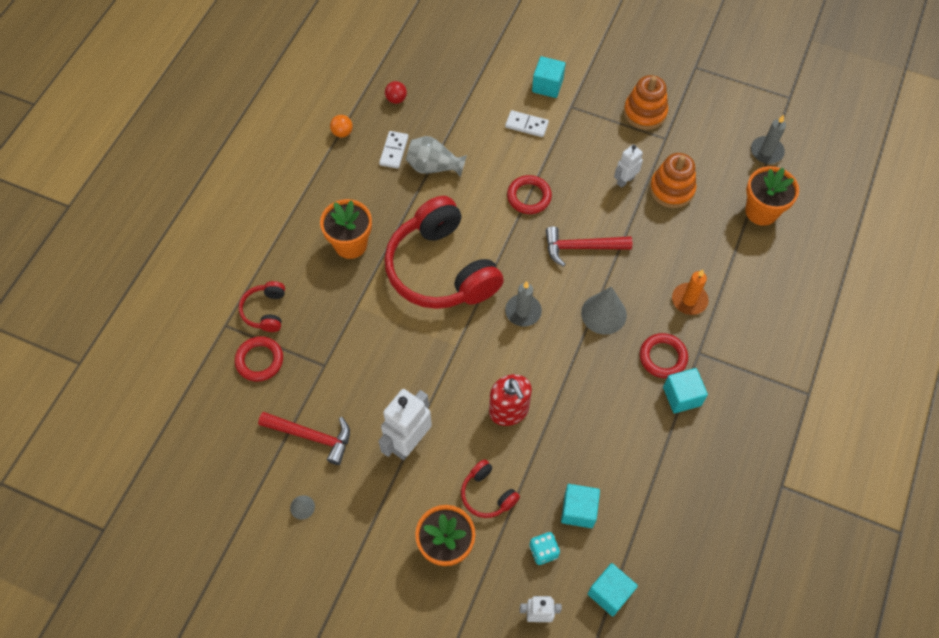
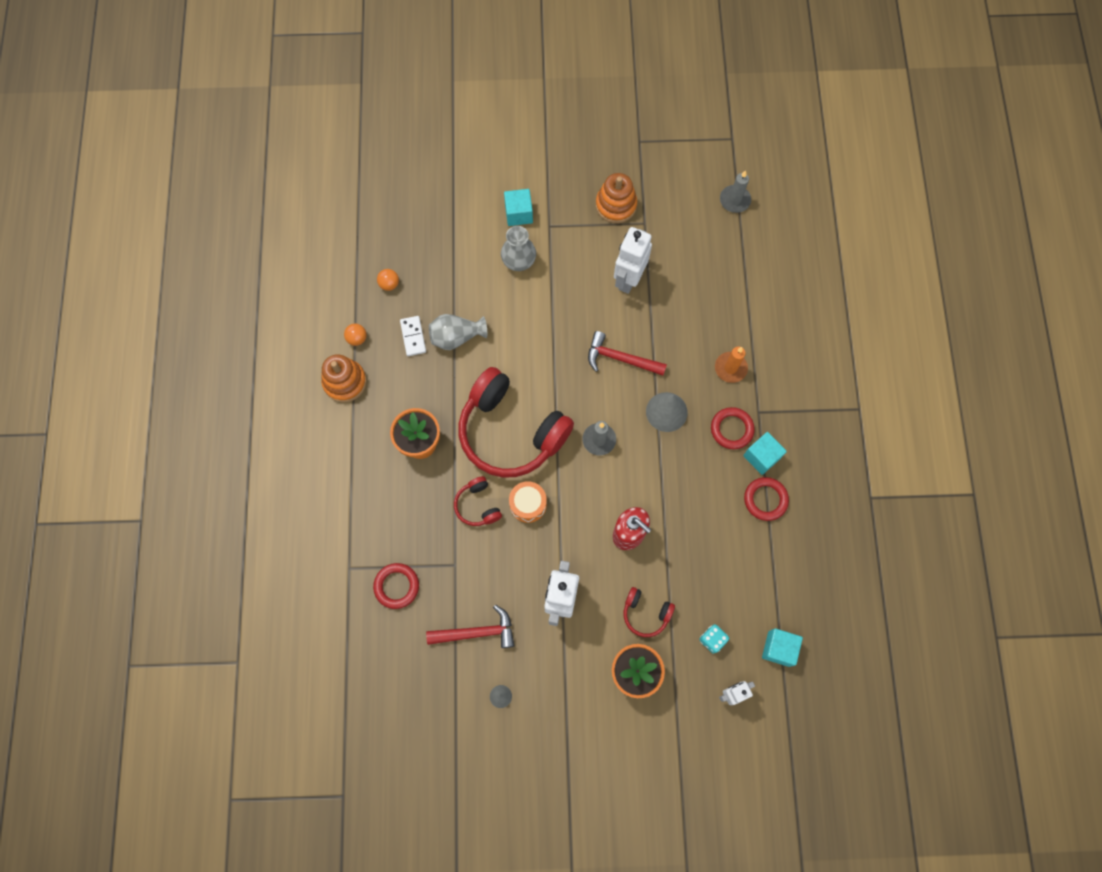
camera: 25 degrees left, 10 degrees up
red headphones [239,281,285,332] -> red headphones moved to [454,476,502,526]
red ball [385,81,407,104] -> orange ball [377,269,399,291]
white domino [505,110,549,137] -> grey vase [501,226,536,271]
red ring [507,175,552,214] -> red ring moved to [744,477,789,521]
red hammer [546,226,632,267] -> red hammer turned 45 degrees clockwise [588,331,667,376]
turquoise cube [561,484,600,528] -> none
white robot [614,144,643,188] -> white robot [614,227,652,294], size x1.76
orange stacking toy [650,153,697,208] -> orange stacking toy moved to [321,354,367,403]
orange flower pot [745,166,799,226] -> none
none -> orange drum [509,481,547,523]

